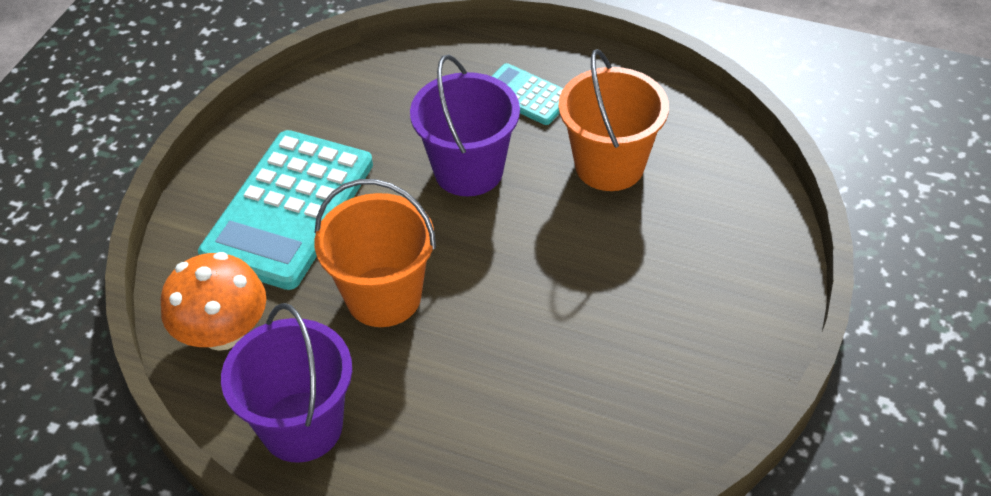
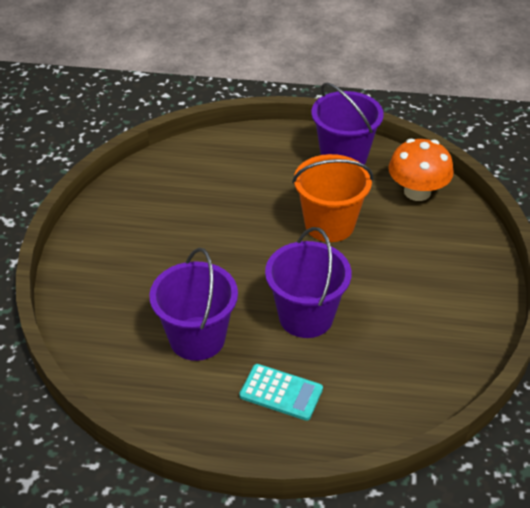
camera: 165 degrees right, 5 degrees down
turquoise calculator [198,130,373,290] -> none
orange bucket [559,49,669,191] -> purple bucket [149,248,238,361]

